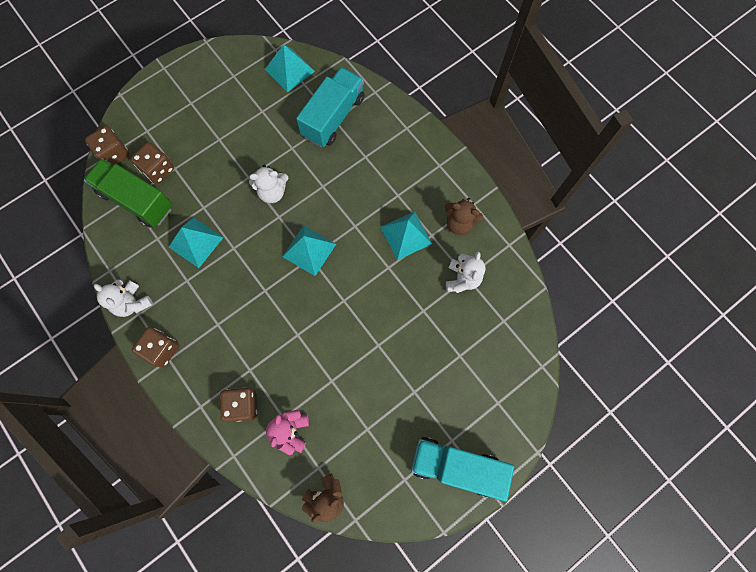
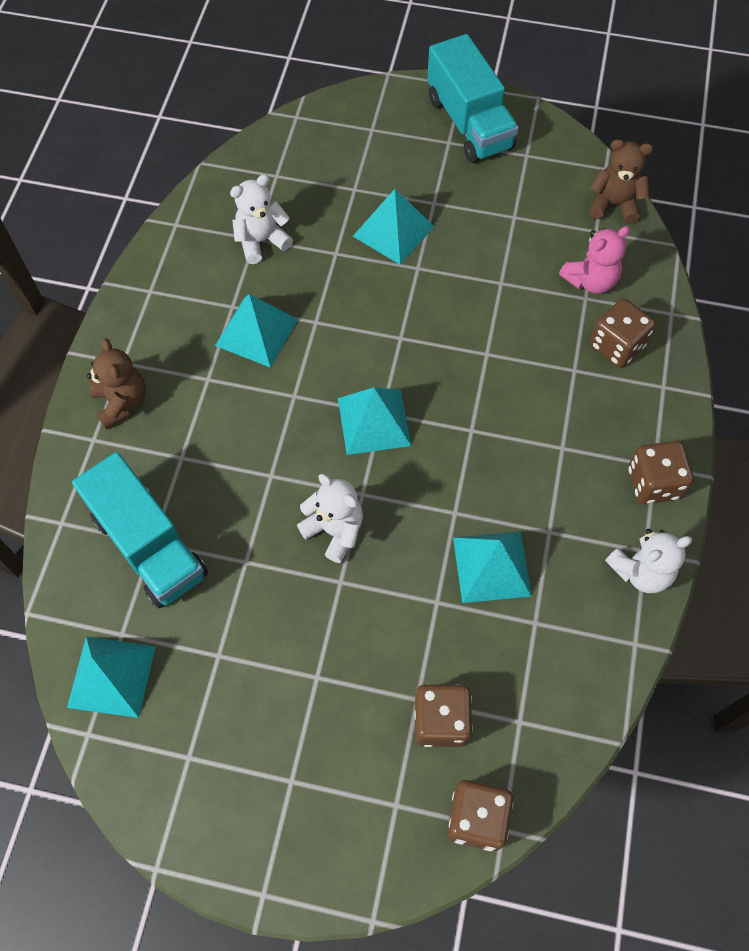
camera: 130 degrees left, 10 degrees down
green truck [84,158,173,227] -> none
white teddy bear [94,279,153,317] -> white teddy bear turned 60 degrees clockwise [605,529,692,593]
turquoise truck [296,67,365,147] -> turquoise truck turned 120 degrees counterclockwise [72,452,208,608]
brown teddy bear [445,198,483,235] -> brown teddy bear moved to [87,338,146,429]
none -> turquoise pyramid [353,189,434,265]

